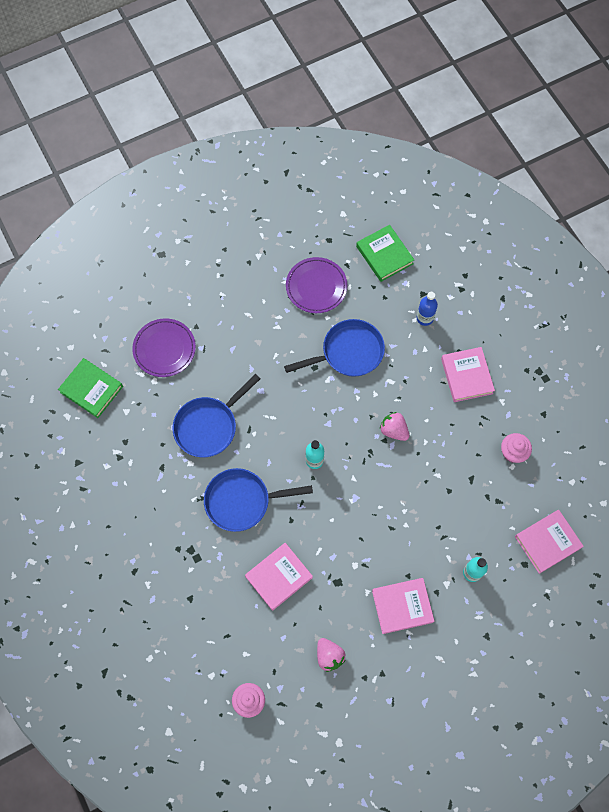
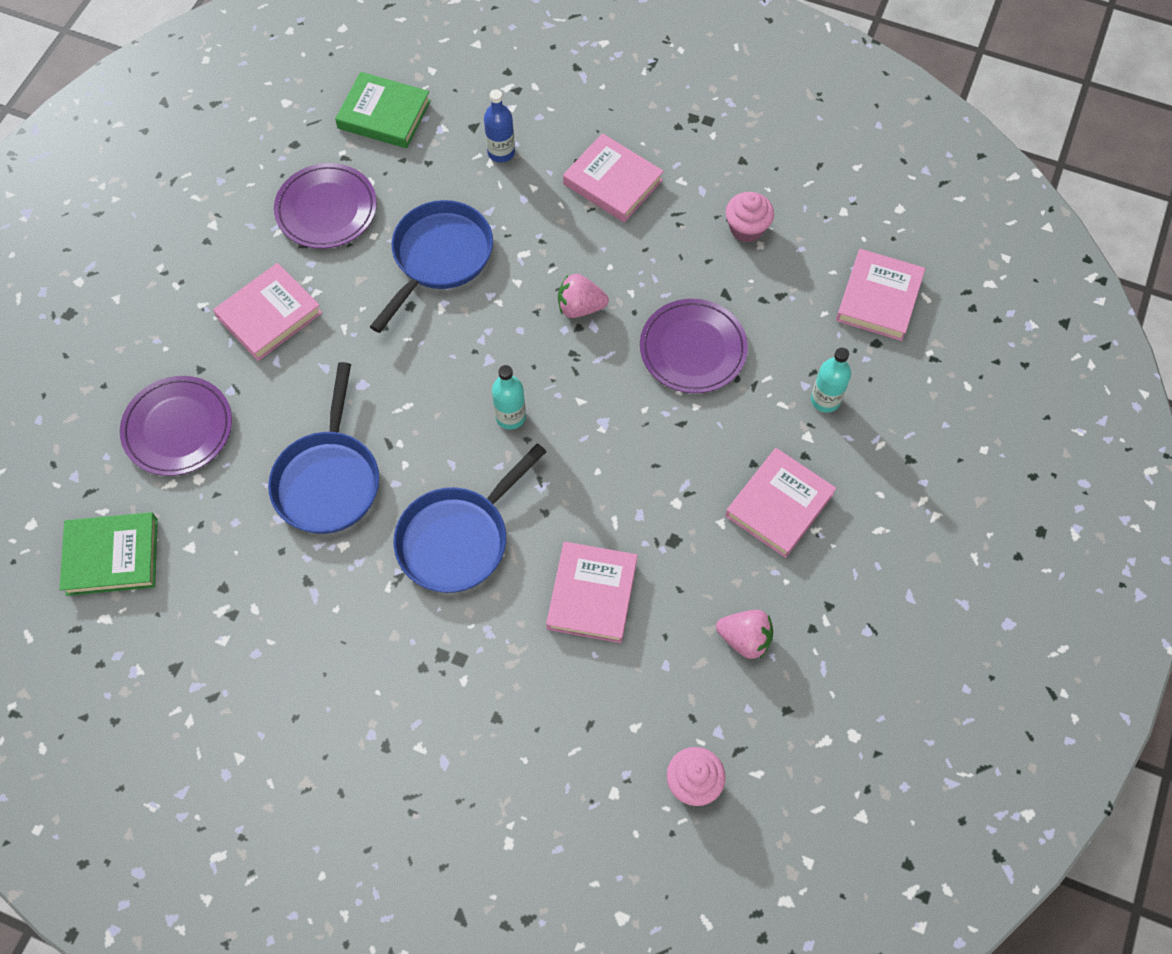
camera: 40 degrees left, 5 degrees down
none -> pink book [213,263,322,361]
none -> purple plate [640,299,748,393]

